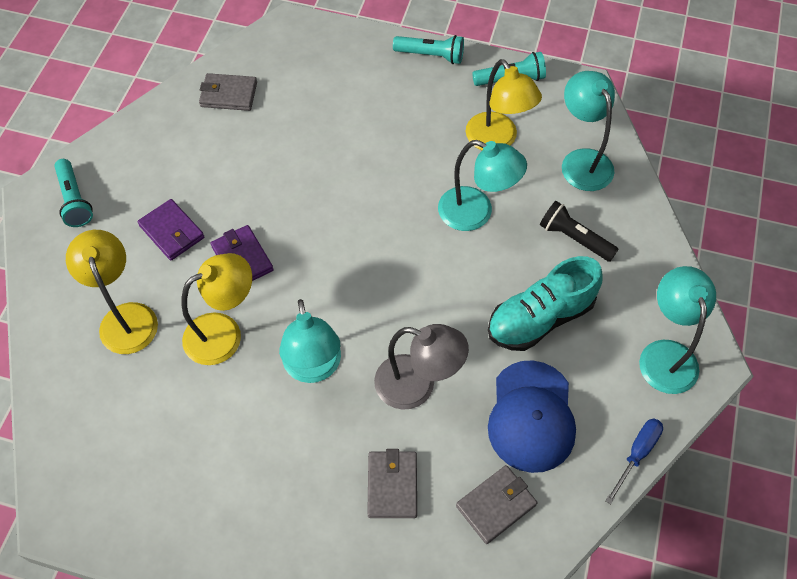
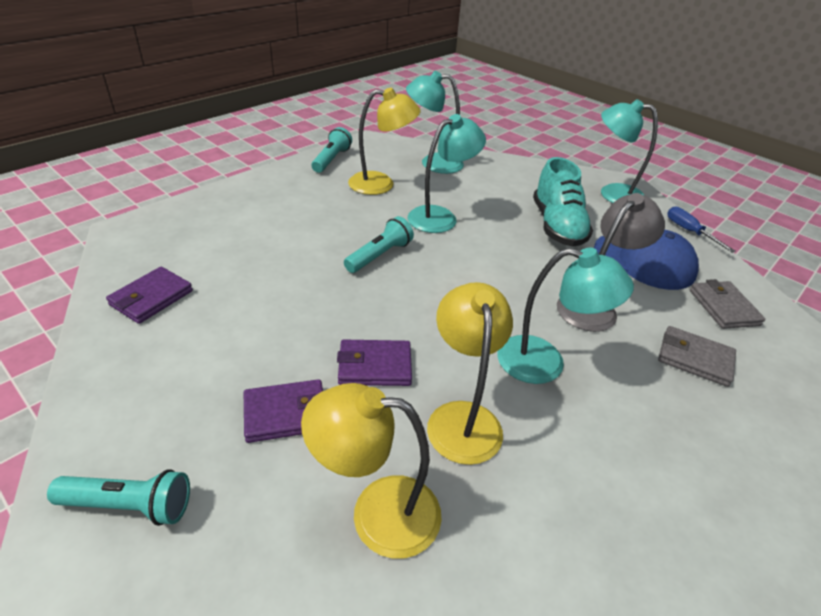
camera: 65 degrees left, 20 degrees down
grey wallet [199,73,257,111] -> purple wallet [106,267,193,324]
turquoise flashlight [393,35,464,64] -> turquoise flashlight moved to [344,216,414,273]
black flashlight [540,201,619,262] -> none

